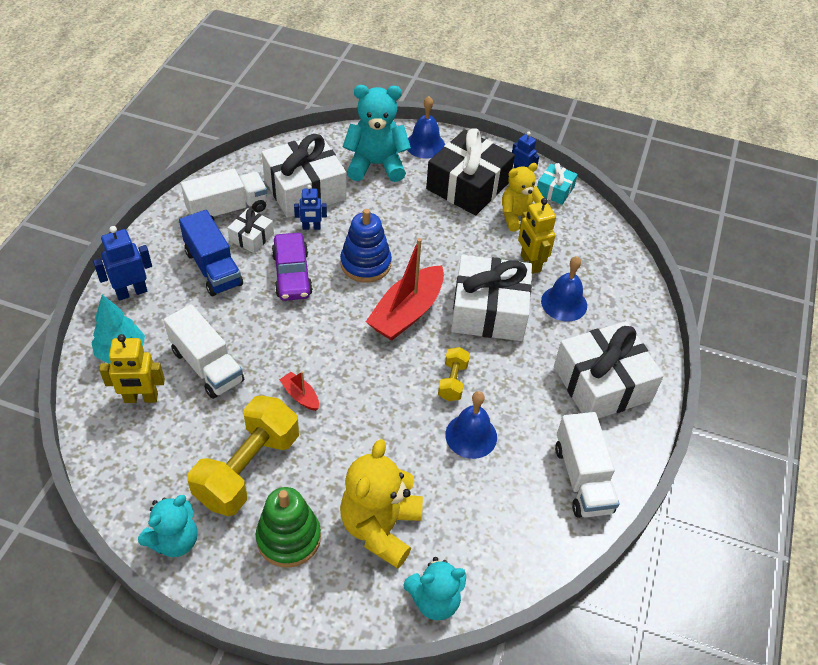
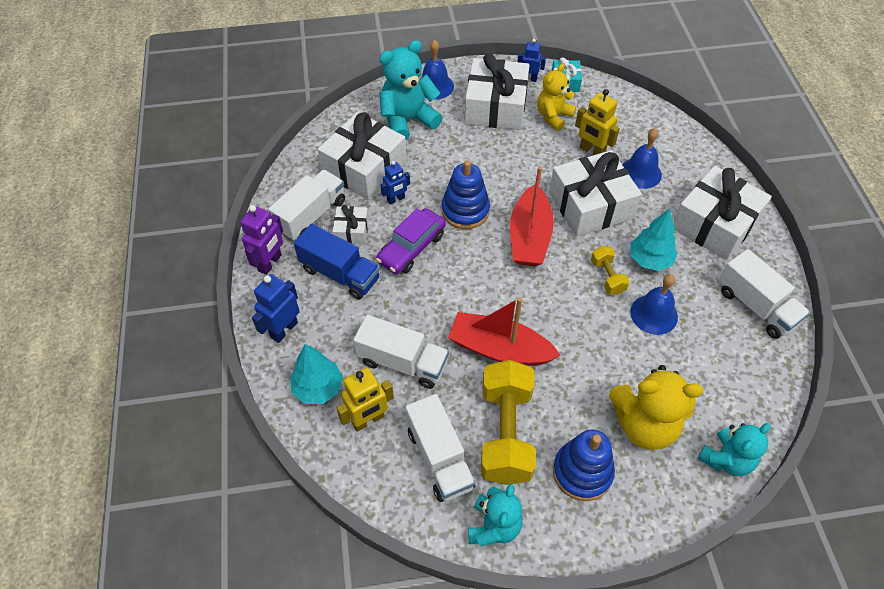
camera: 25 degrees left, 5 degrees up
green stacking toy [256,487,321,568] -> blue stacking toy [553,430,615,501]
purple car [272,233,313,301] -> purple car turned 75 degrees clockwise [376,208,446,274]
red boat [279,371,319,411] -> red boat [448,297,561,366], size x2.19
yellow teddy bear [340,439,423,569] -> yellow teddy bear turned 75 degrees counterclockwise [609,365,704,450]
black gift [426,129,515,215] -> white gift [465,53,529,130]
none -> purple robot [240,205,283,275]
none -> white truck [405,394,475,502]
none -> turquoise tree [630,208,678,271]

